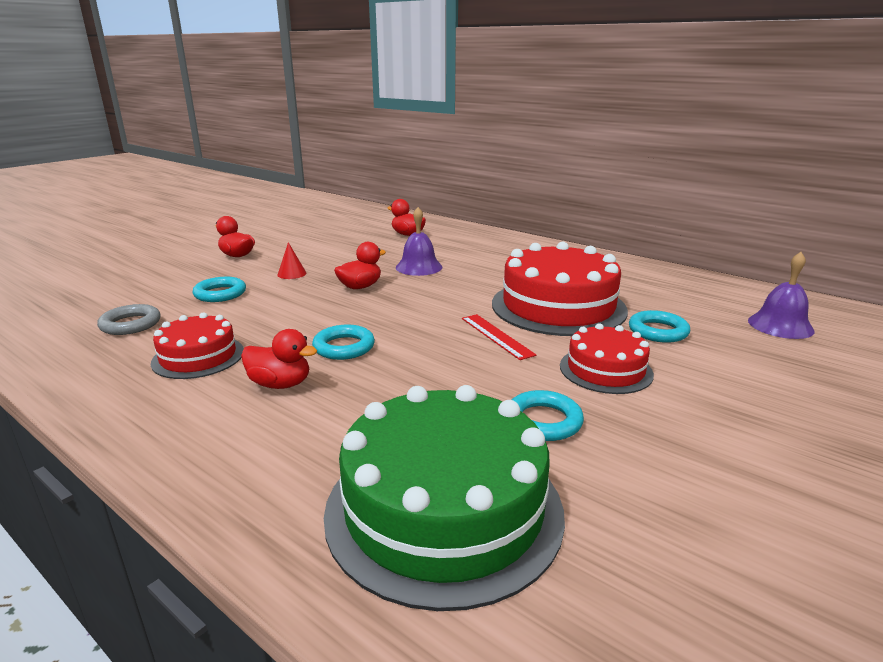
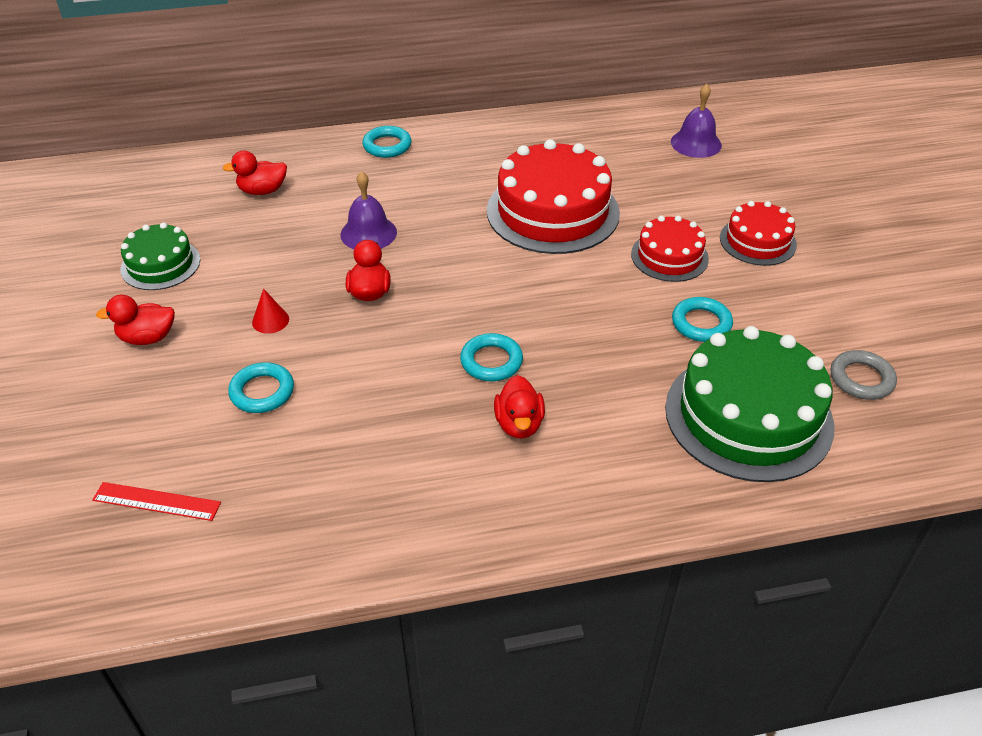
camera: 50 degrees left, 20 degrees up
grey ring [97,304,161,335] -> grey ring moved to [831,350,897,400]
red cake [151,312,244,379] -> red cake moved to [720,201,797,266]
red duck [241,329,317,389] -> red duck turned 120 degrees clockwise [494,375,545,439]
red ruler [462,314,536,360] -> red ruler moved to [92,482,221,521]
turquoise ring [629,310,690,343] -> turquoise ring moved to [362,126,412,158]
none -> green cake [120,222,200,290]

